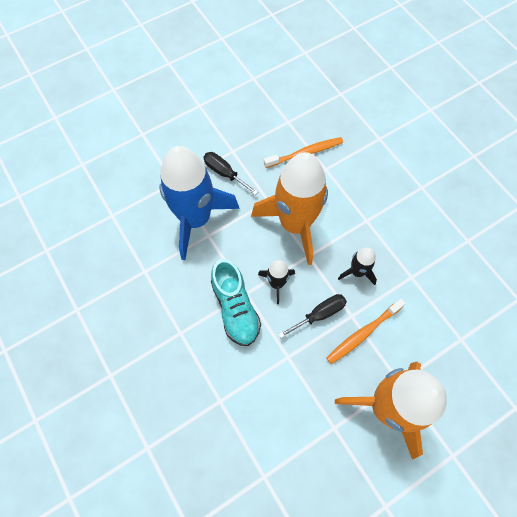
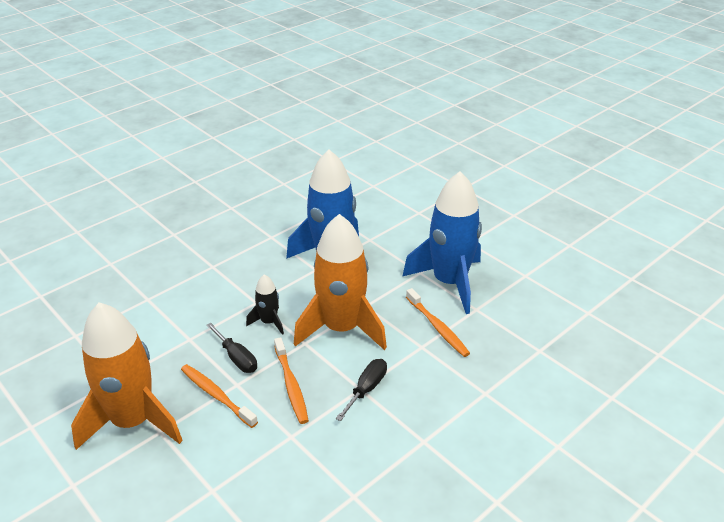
camera: 80 degrees right, 30 degrees down
black screwdriver [203,152,258,195] -> black screwdriver moved to [336,359,387,421]
turquoise shoe [211,259,261,346] -> none
black rocket [338,247,377,285] -> orange toothbrush [274,337,309,424]
none -> blue rocket [402,171,482,314]

